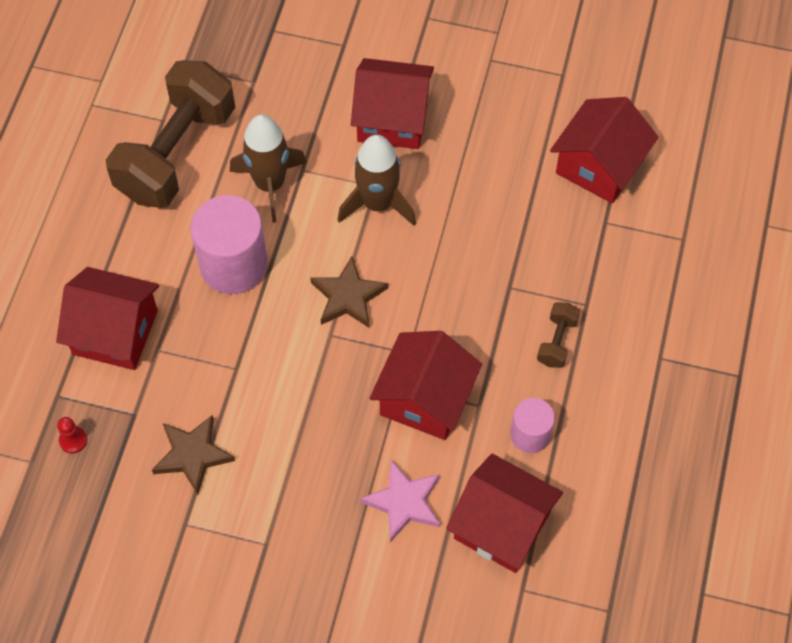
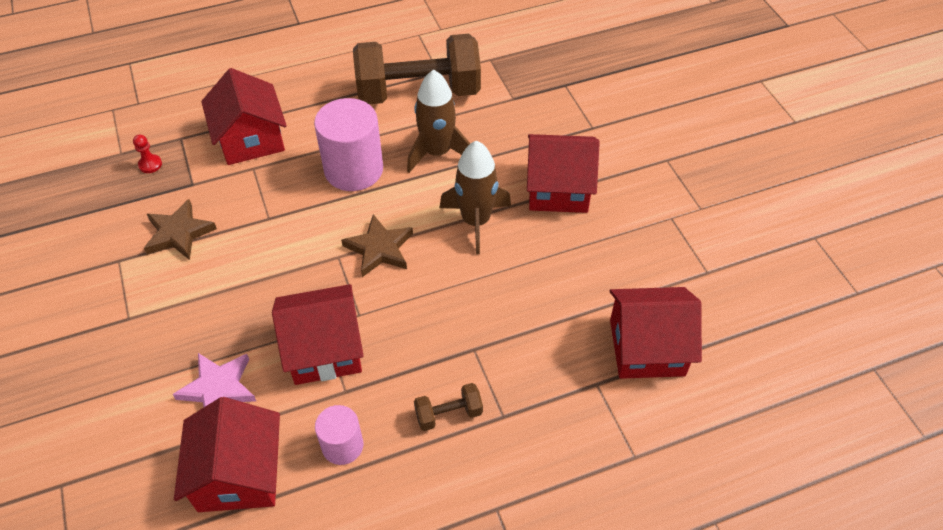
camera: 55 degrees right, 10 degrees down
red house [351,58,434,149] -> red house turned 60 degrees counterclockwise [527,134,600,213]

